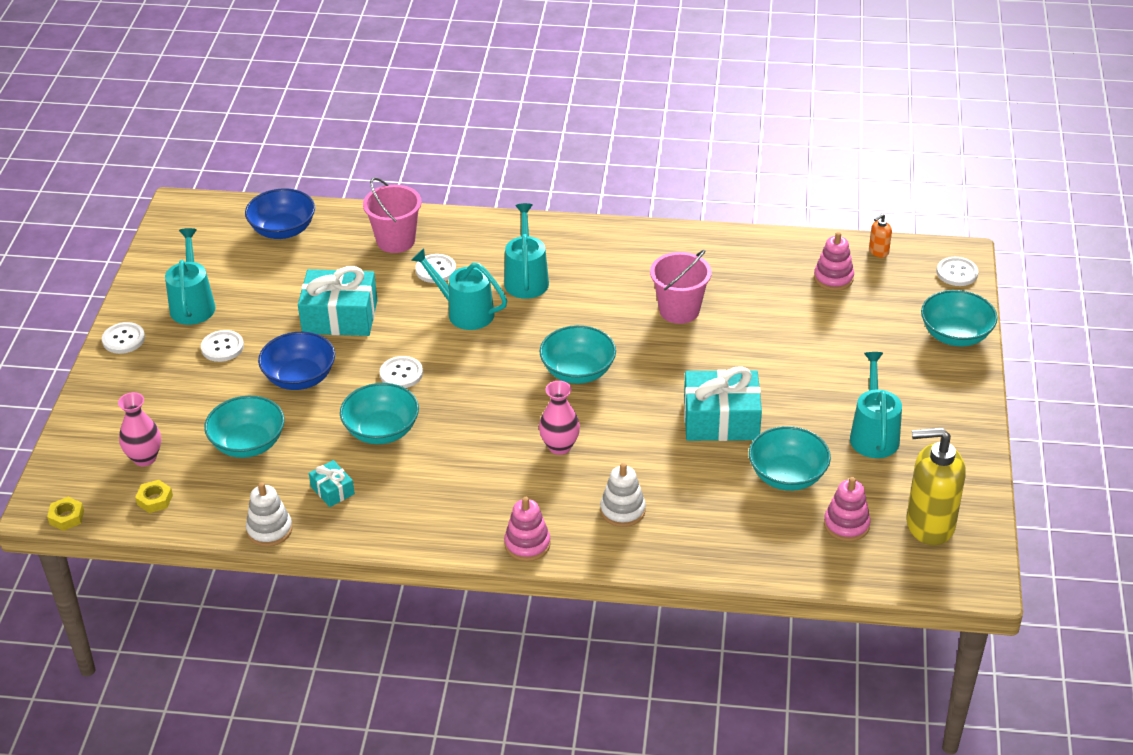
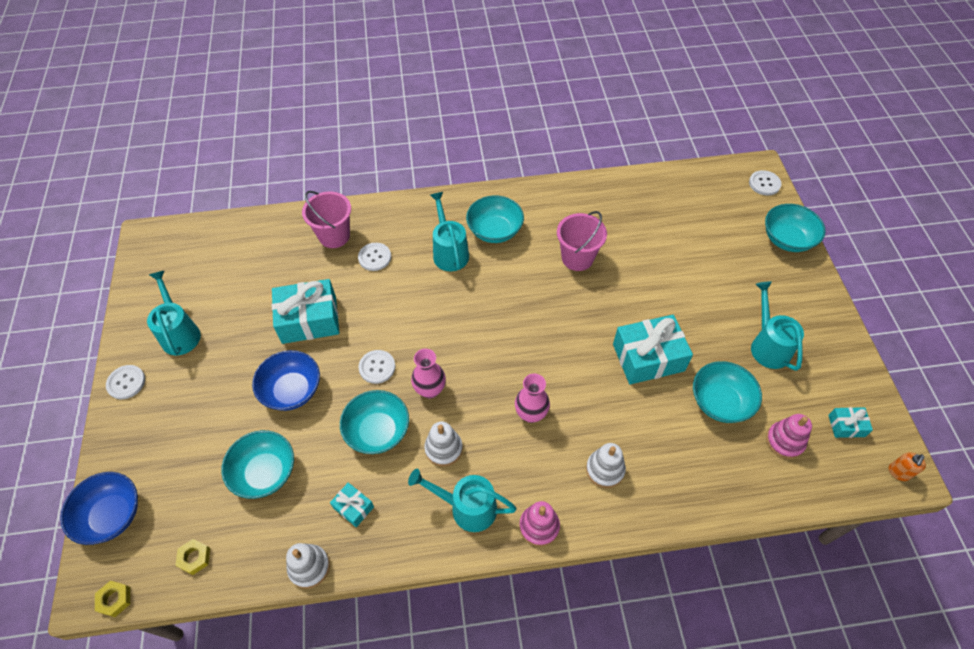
camera: 15 degrees left, 15 degrees up
pink vase [118,392,161,466] -> pink vase moved to [411,349,446,398]
white button [201,330,244,362] -> none
blue bowl [245,188,315,239] -> blue bowl moved to [60,472,138,545]
turquoise watering can [412,248,507,330] -> turquoise watering can moved to [408,469,517,532]
turquoise bowl [539,325,616,384] -> turquoise bowl moved to [466,195,524,243]
pink stacking toy [814,232,854,291] -> none
orange soap dispenser [869,214,892,257] -> orange soap dispenser moved to [889,452,926,481]
yellow soap dispenser [907,428,966,545] -> turquoise gift [828,407,873,438]
none -> white stacking toy [424,422,463,467]

